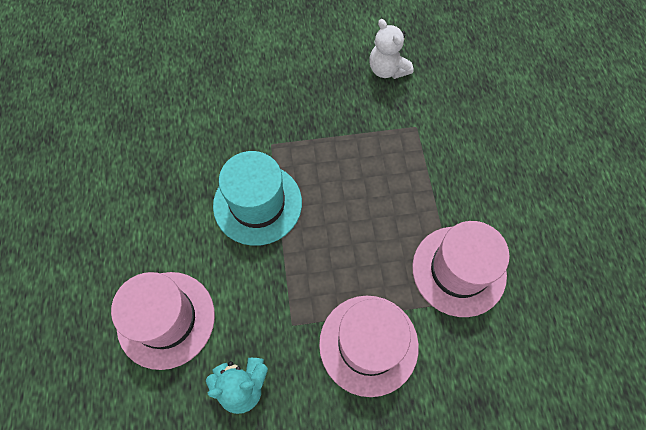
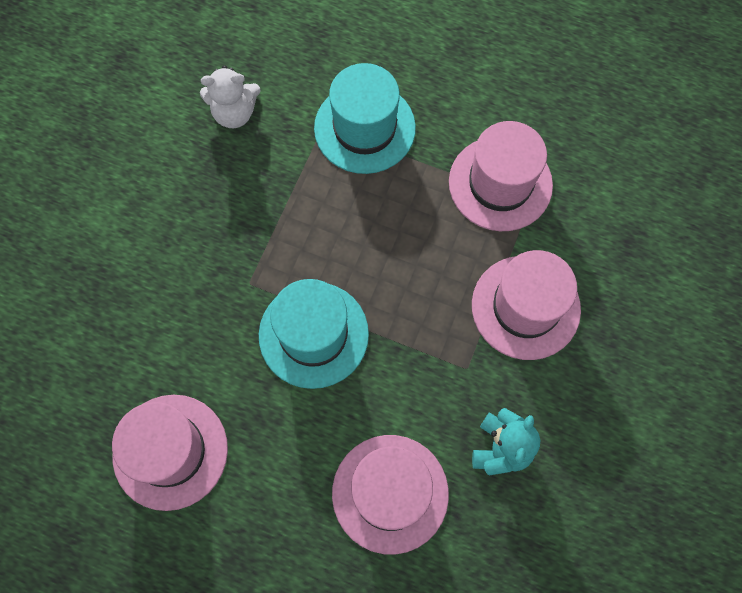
camera: 60 degrees left, 5 degrees up
none -> pink hat [112,395,228,511]
none -> turquoise hat [314,63,416,174]

